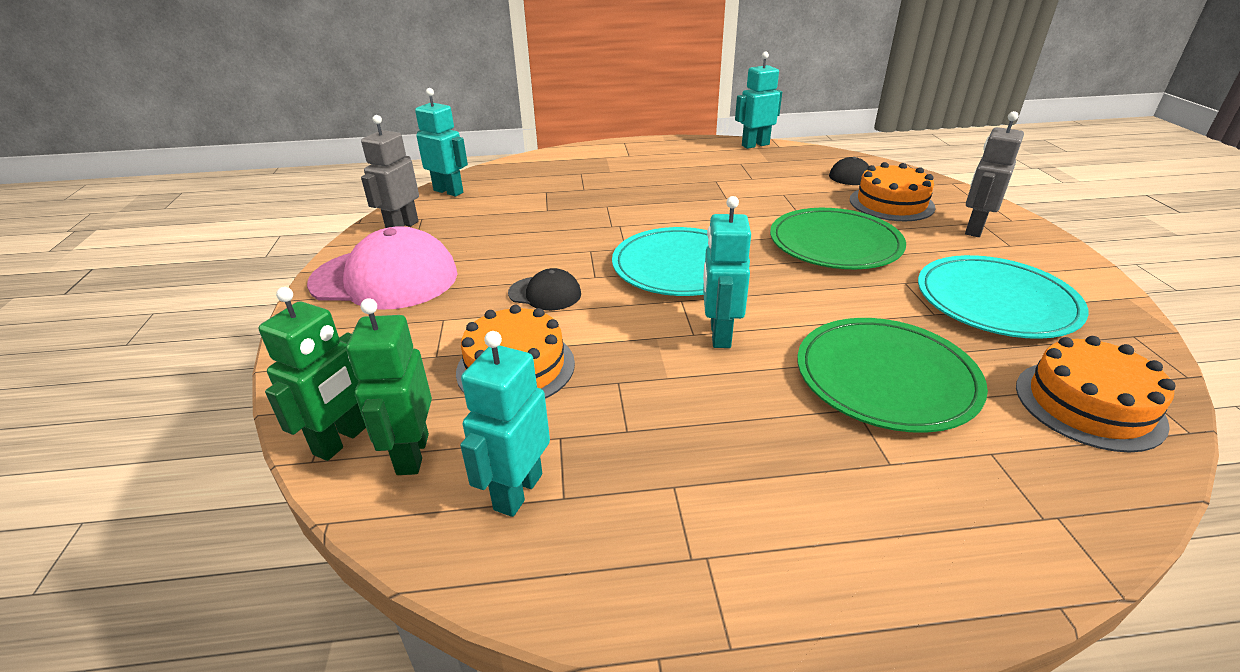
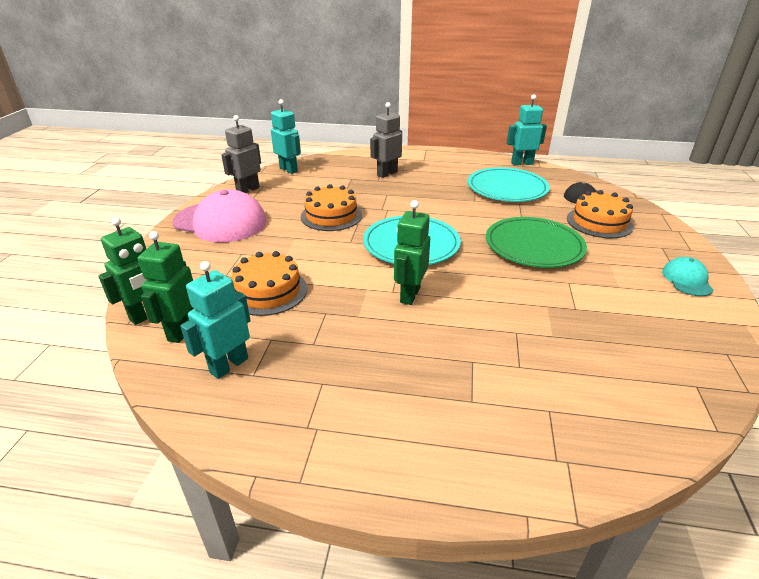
camera: 15 degrees right, 0 degrees up
black cap [508,268,581,310] -> none
turquoise robot [703,196,751,348] -> green robot [394,200,430,305]
green plate [797,318,988,433] -> none
turquoise plate [918,255,1089,339] -> turquoise plate moved to [468,167,550,202]
grey robot [965,111,1024,237] -> grey robot moved to [370,102,402,178]
orange cake [1016,336,1176,452] -> orange cake moved to [301,184,362,231]
none -> turquoise cap [662,257,713,296]

